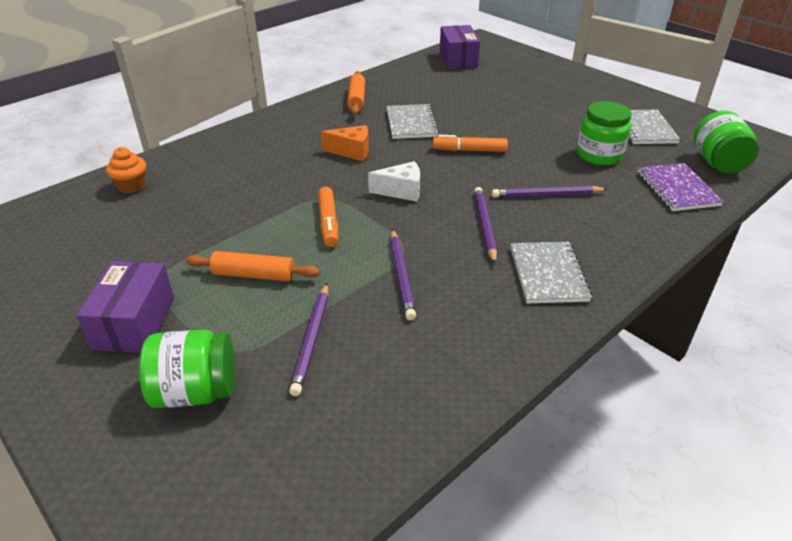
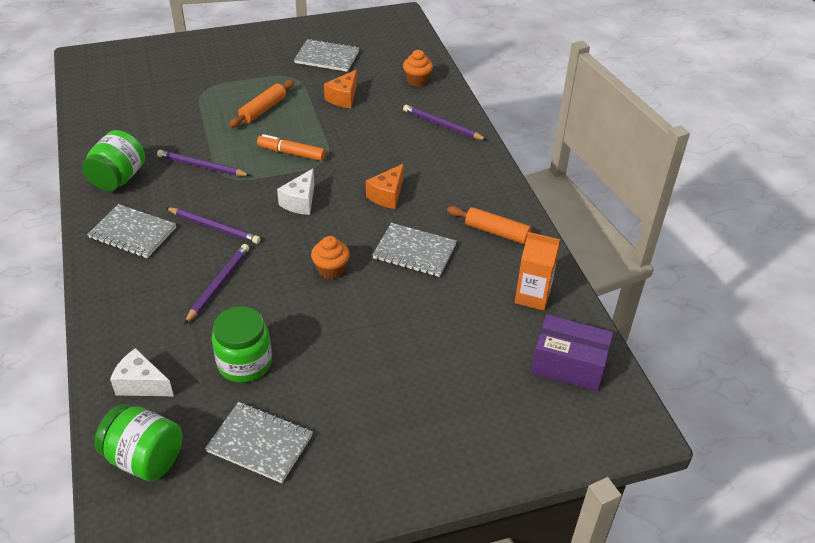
camera: 115 degrees right, 5 degrees up
purple box [76,261,174,353] -> none
green jar [139,330,235,408] -> green jar moved to [82,130,145,191]
purple pencil [289,283,328,396] -> purple pencil moved to [403,105,487,140]
orange marker [433,135,508,152] -> orange cupcake [311,236,350,279]
purple notebook [638,163,724,211] -> white cheese [110,348,174,396]
none -> grey notebook [294,39,359,72]
none -> orange cheese [324,70,357,108]
none -> orange carton [515,232,560,311]

